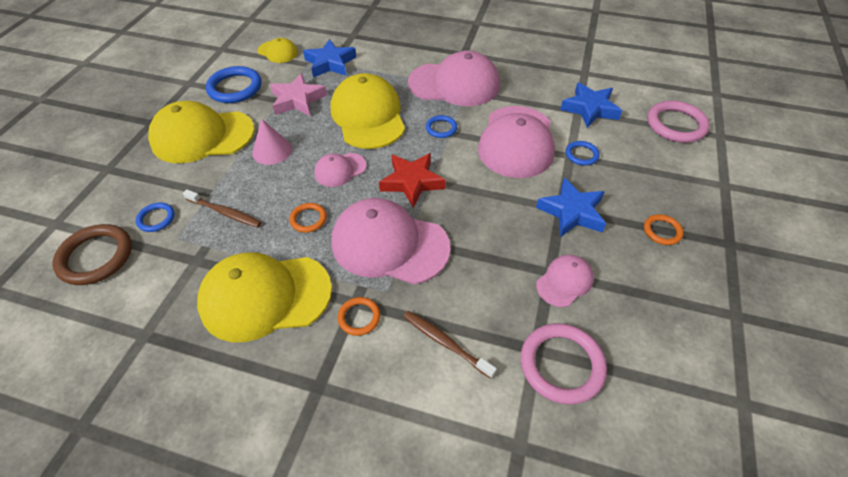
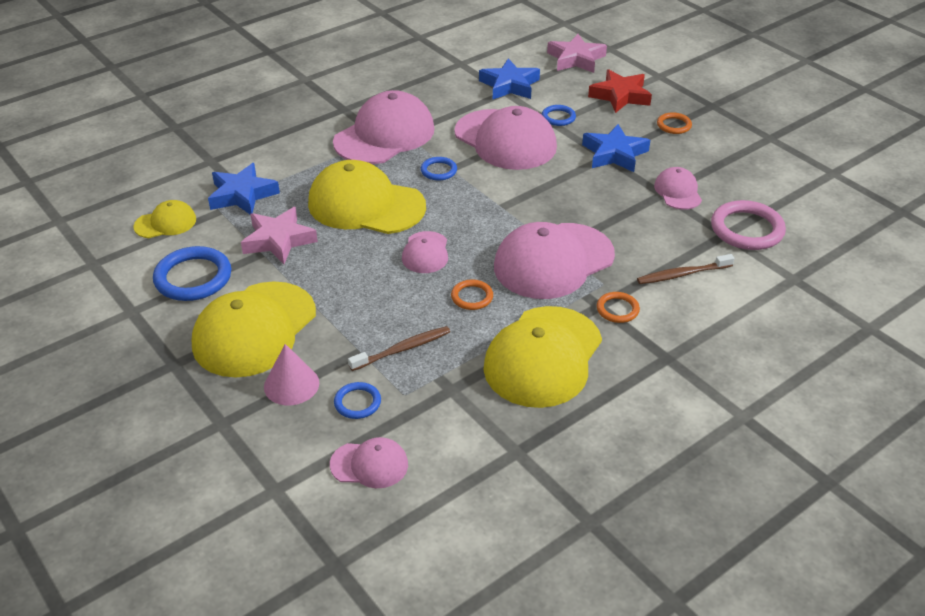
camera: 55 degrees left, 10 degrees down
brown ring [52,224,132,285] -> pink cap [330,437,408,488]
pink cone [252,119,292,165] -> pink cone moved to [264,344,319,405]
red star [379,153,446,208] -> red star moved to [588,69,652,113]
pink ring [647,101,710,143] -> pink star [547,34,607,73]

